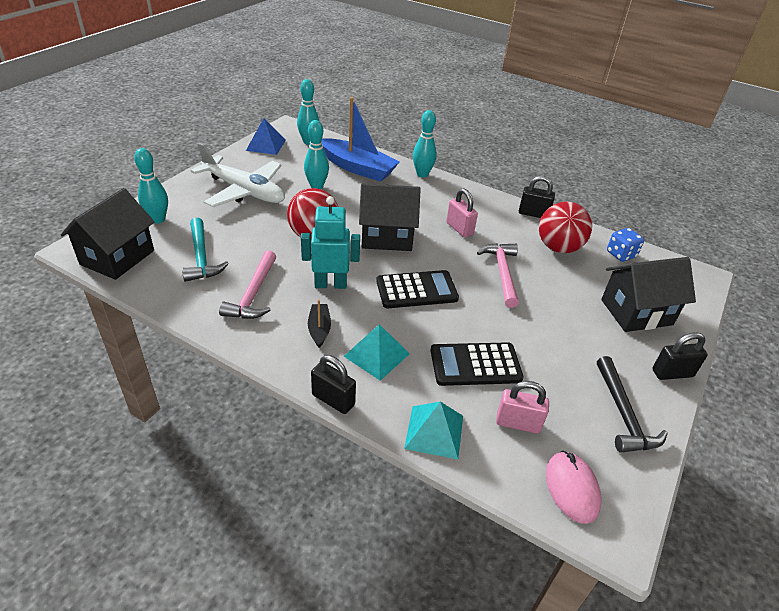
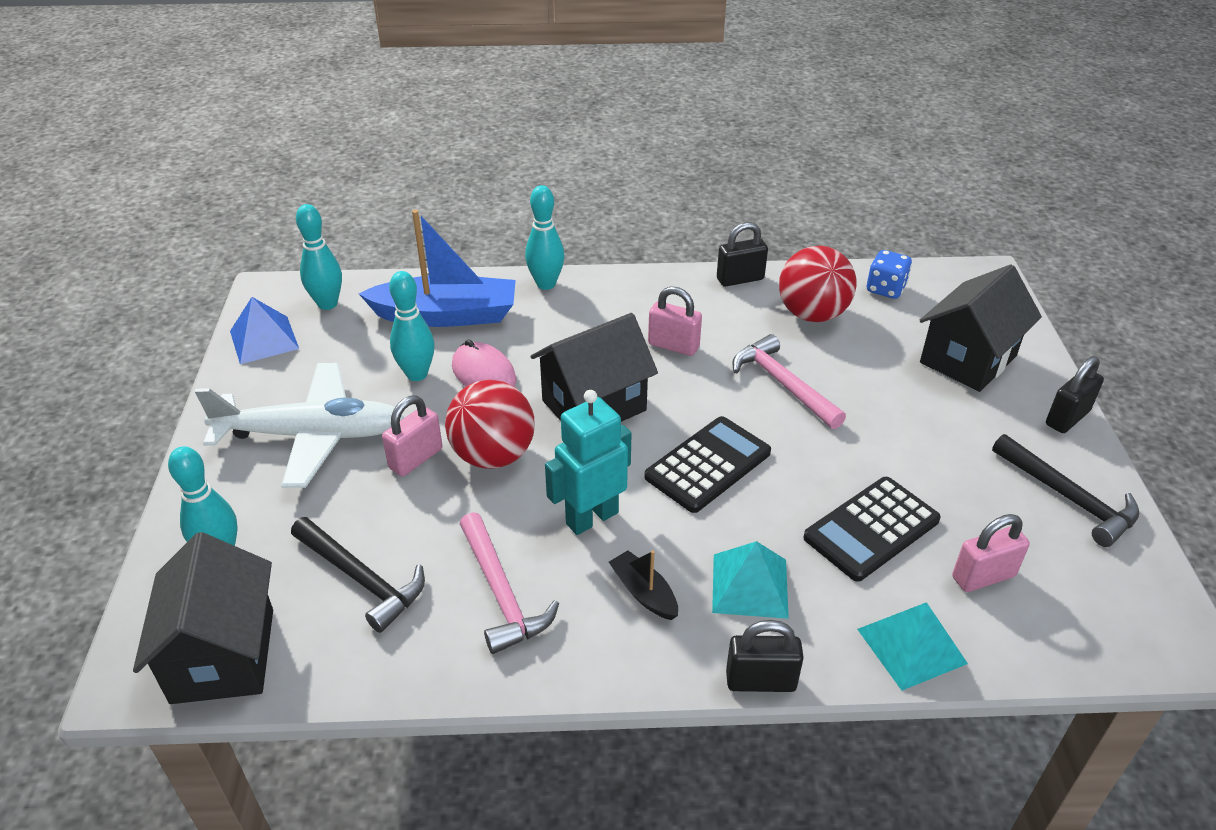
camera: 30 degrees left, 0 degrees up
turquoise hammer [182,217,229,282] -> black hammer [291,517,425,633]
pink mouse [546,451,602,524] -> pink mouse moved to [452,339,516,386]
none -> pink padlock [382,395,443,476]

